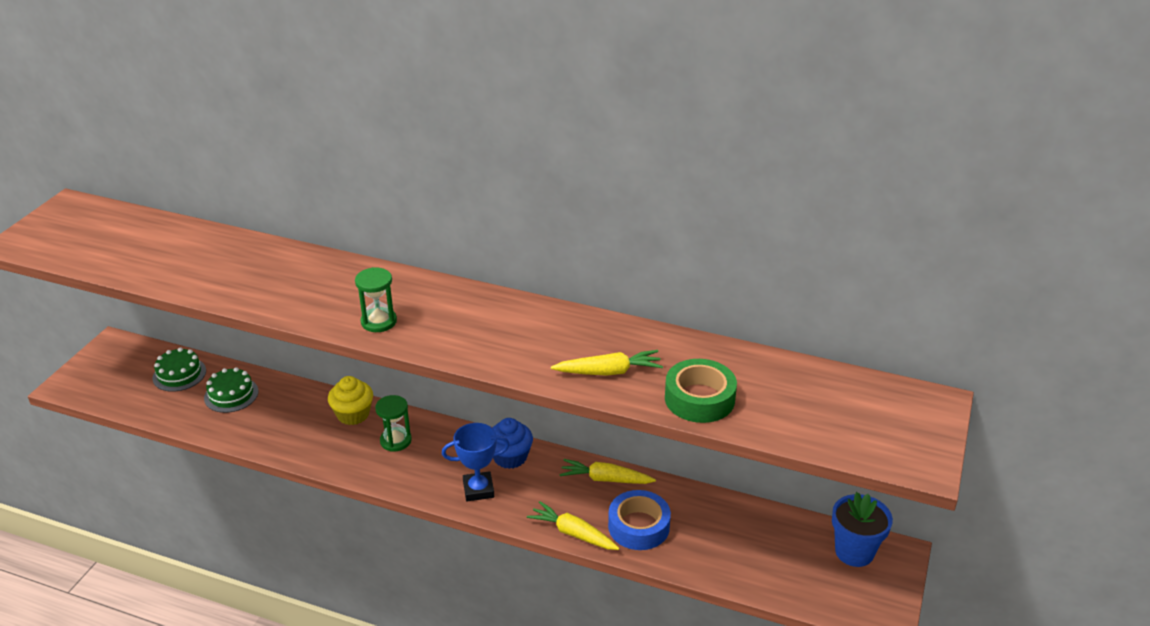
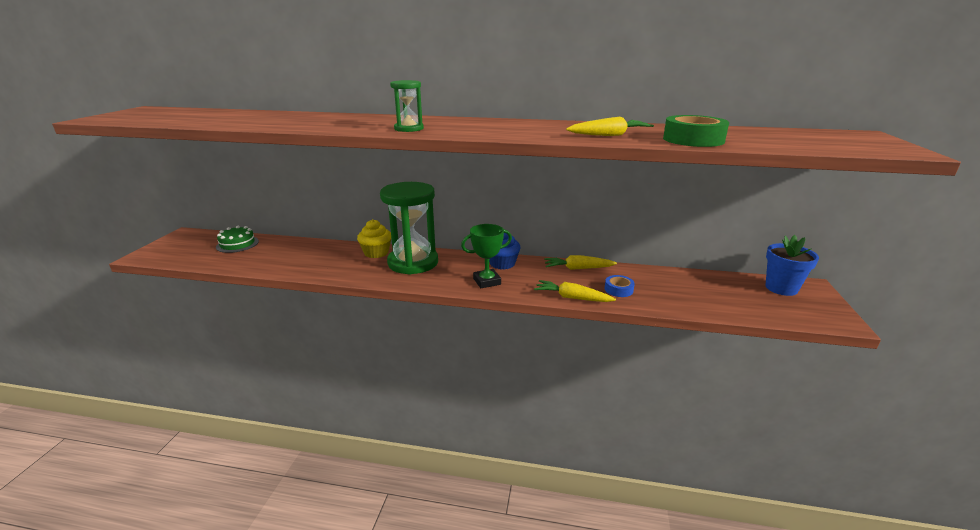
camera: 10 degrees left, 10 degrees down
green cake [204,367,259,413] -> none
green hourglass [375,395,412,452] -> green hourglass [380,182,438,275], size x2.12
blue trophy [442,423,510,501] -> green trophy [461,224,512,288]
blue tape [608,490,671,550] -> blue tape [604,275,635,297], size x0.59

